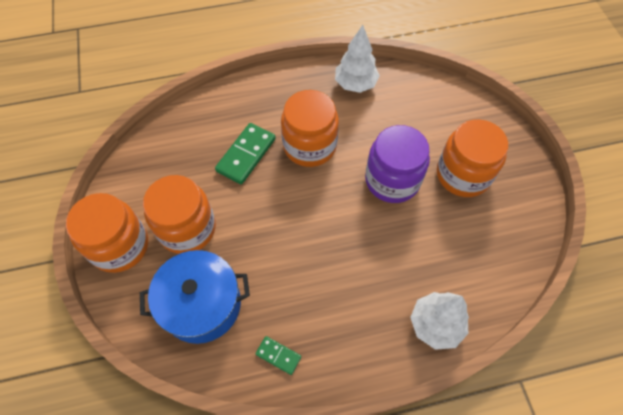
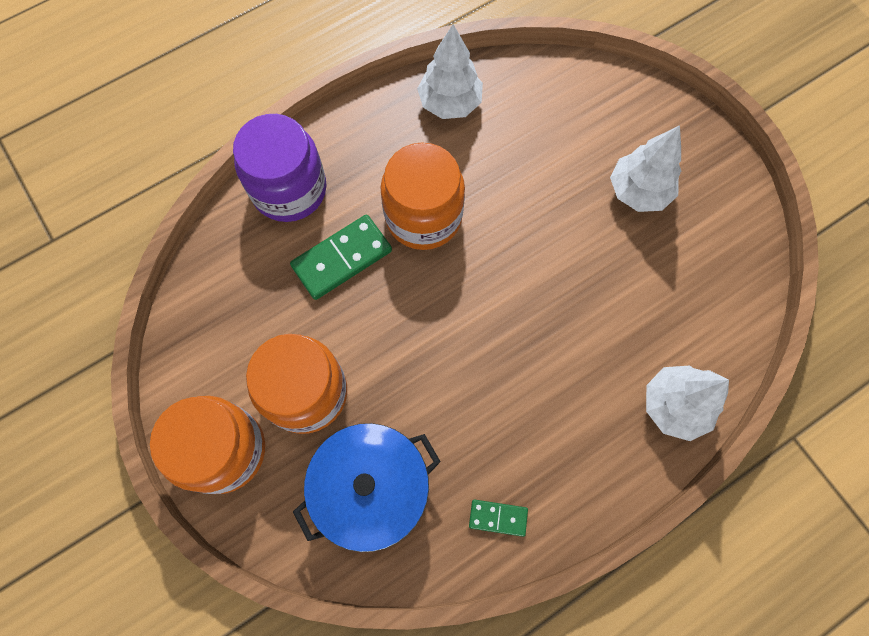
camera: 20 degrees left, 10 degrees up
green domino [215,123,276,184] -> green domino turned 45 degrees clockwise [290,215,392,300]
purple jar [365,125,430,203] -> purple jar moved to [233,114,327,222]
orange jar [437,119,508,197] -> white tree [610,125,681,212]

